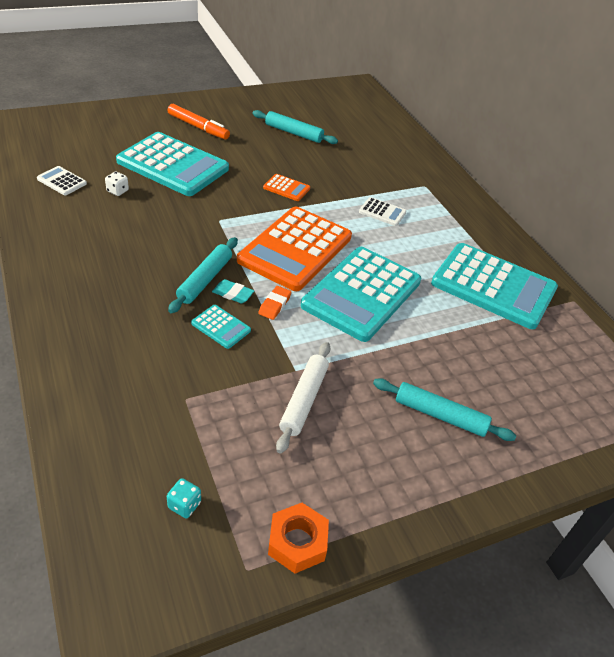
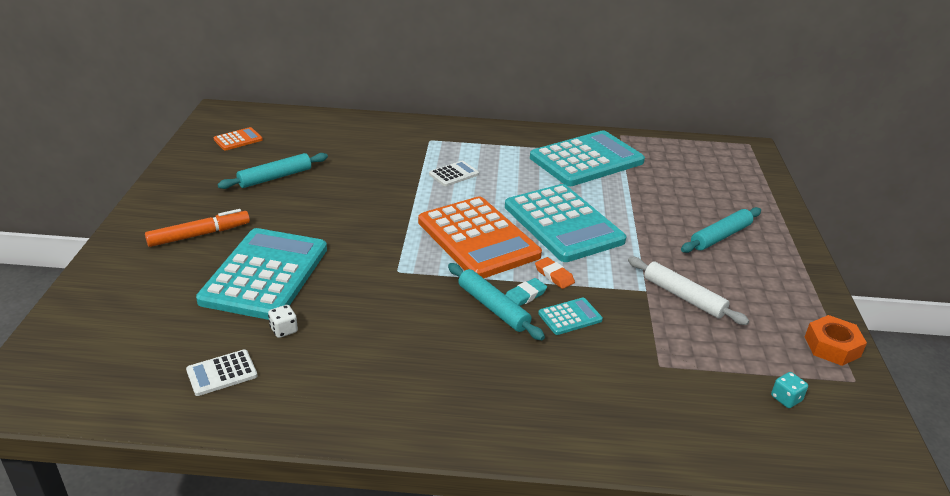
camera: 60 degrees left, 10 degrees down
turquoise calculator [116,132,229,196] -> turquoise calculator turned 45 degrees counterclockwise [196,228,327,320]
orange calculator [263,174,310,201] -> orange calculator moved to [214,127,263,150]

